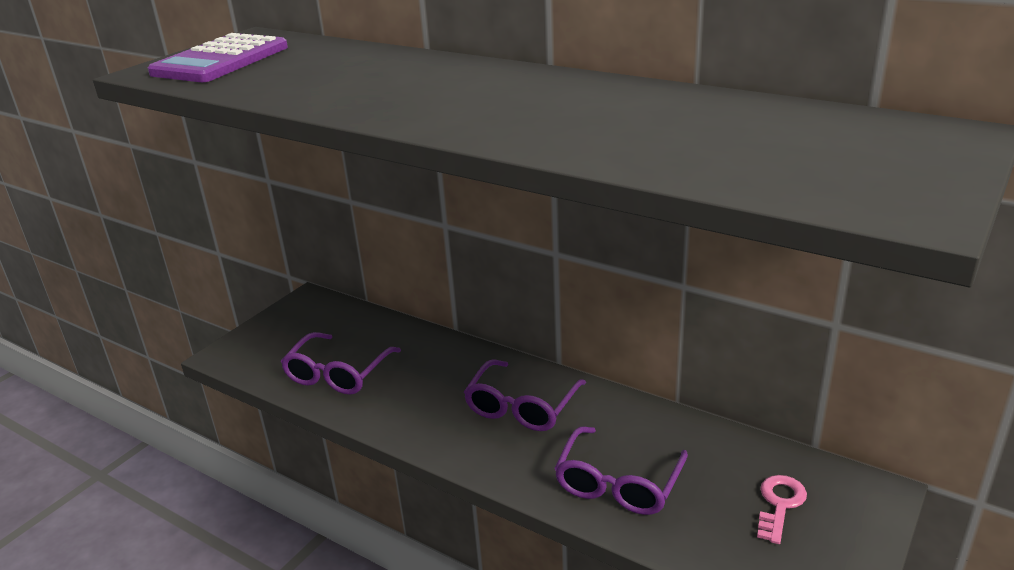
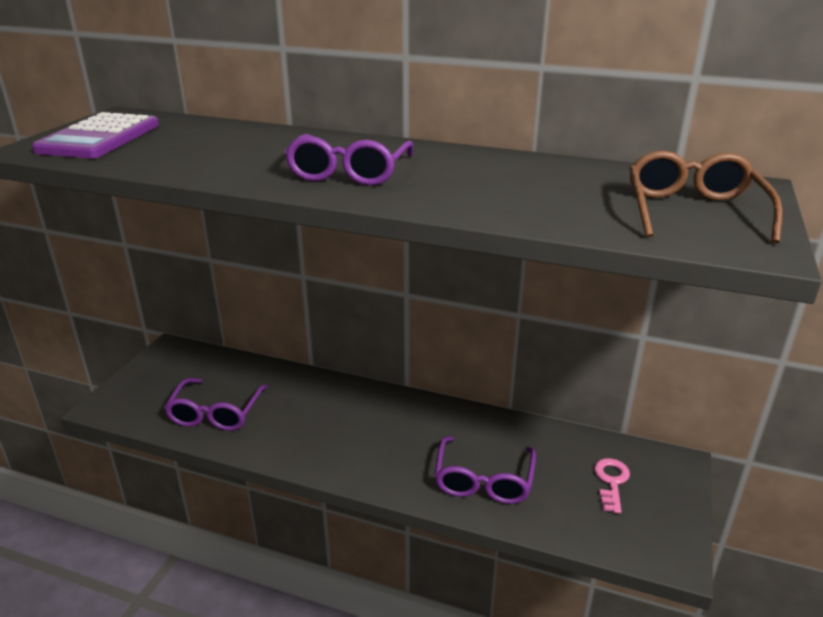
camera: 15 degrees left, 0 degrees up
purple glasses [464,359,586,431] -> purple glasses moved to [285,134,413,186]
none -> brown glasses [629,151,783,244]

